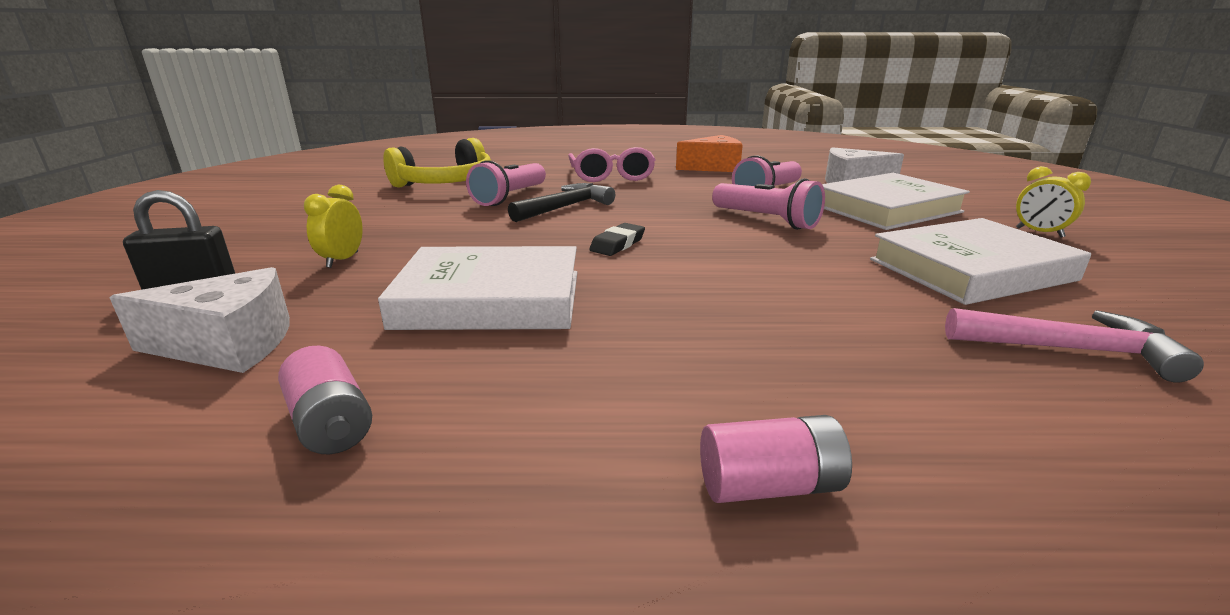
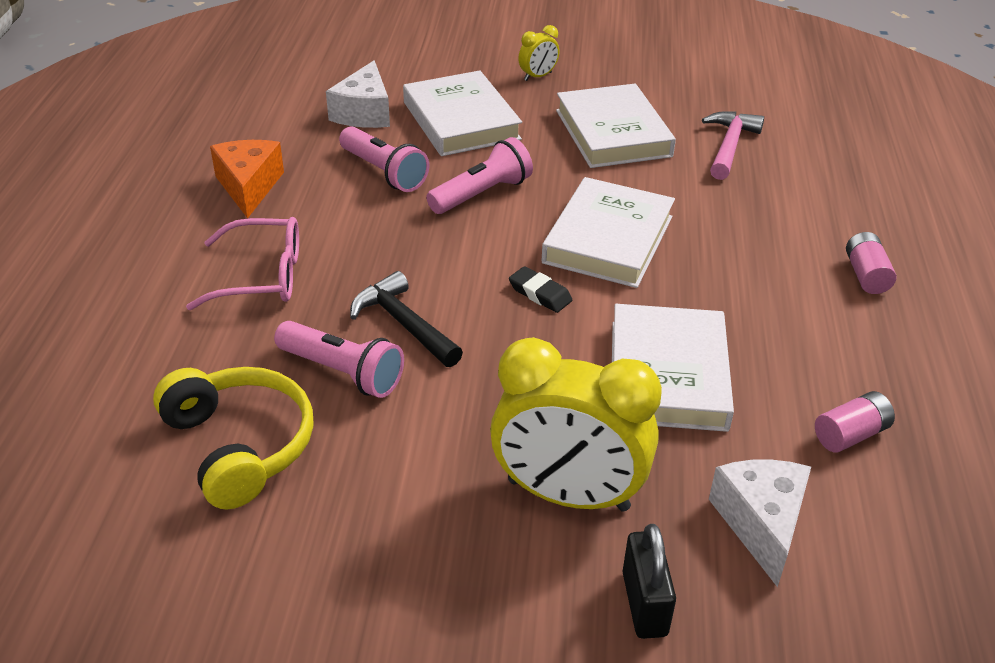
camera: 85 degrees left, 15 degrees up
yellow clock [304,185,363,268] -> yellow clock [490,337,662,512], size x2.32
none -> white book [541,177,675,288]

